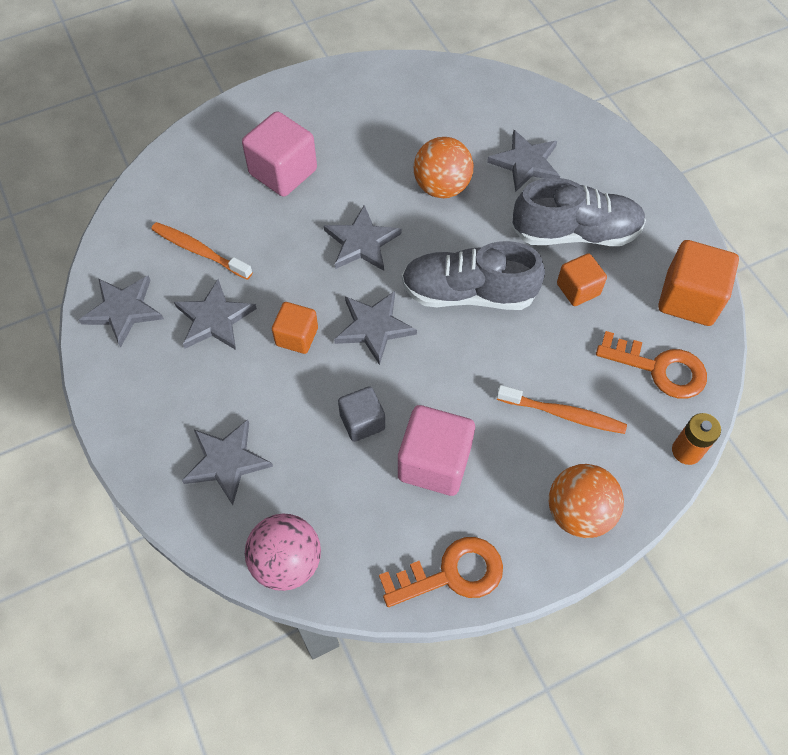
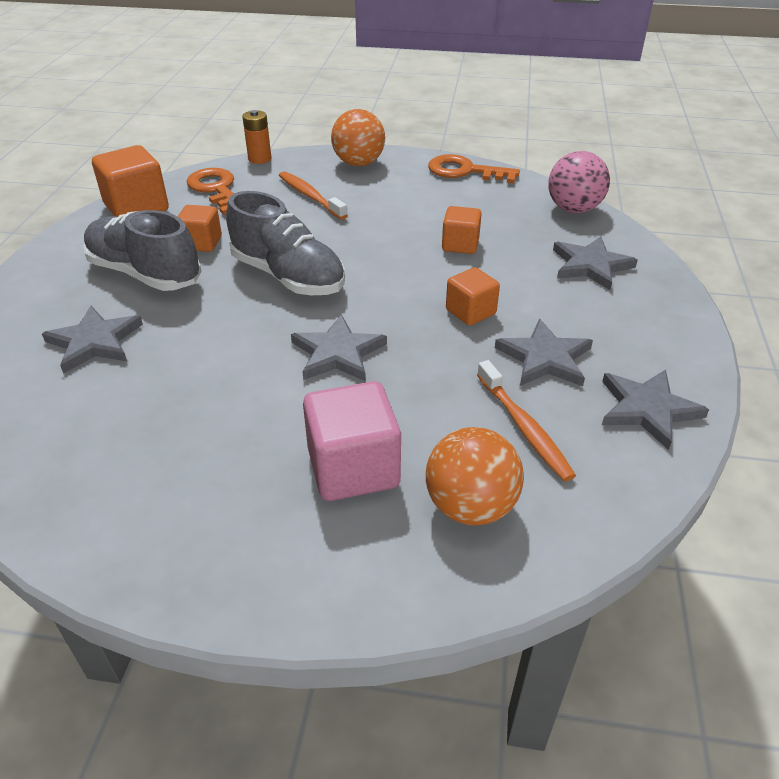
camera: 145 degrees left, 20 degrees down
grey star [334,291,417,365] -> none
grey cube [338,386,385,442] -> orange cube [442,206,482,254]
pink cube [398,405,475,496] -> none
orange ball [414,137,473,198] -> orange ball moved to [426,427,524,525]

